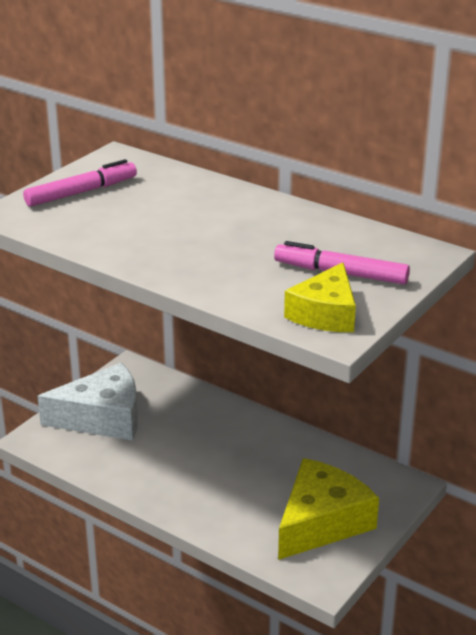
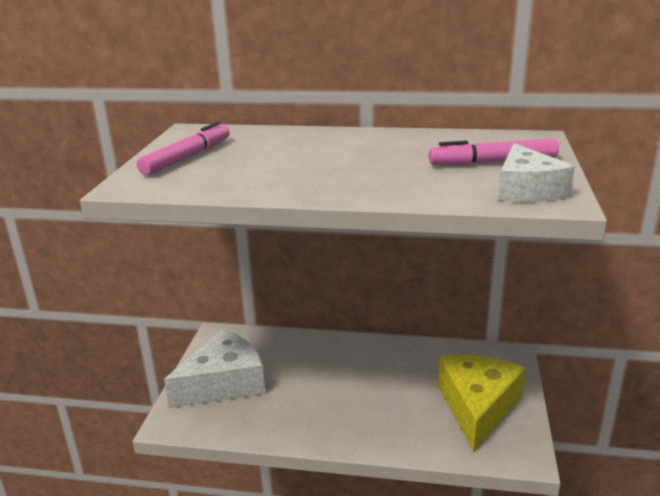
camera: 25 degrees left, 5 degrees down
yellow cheese [284,262,356,332] -> white cheese [498,143,575,202]

